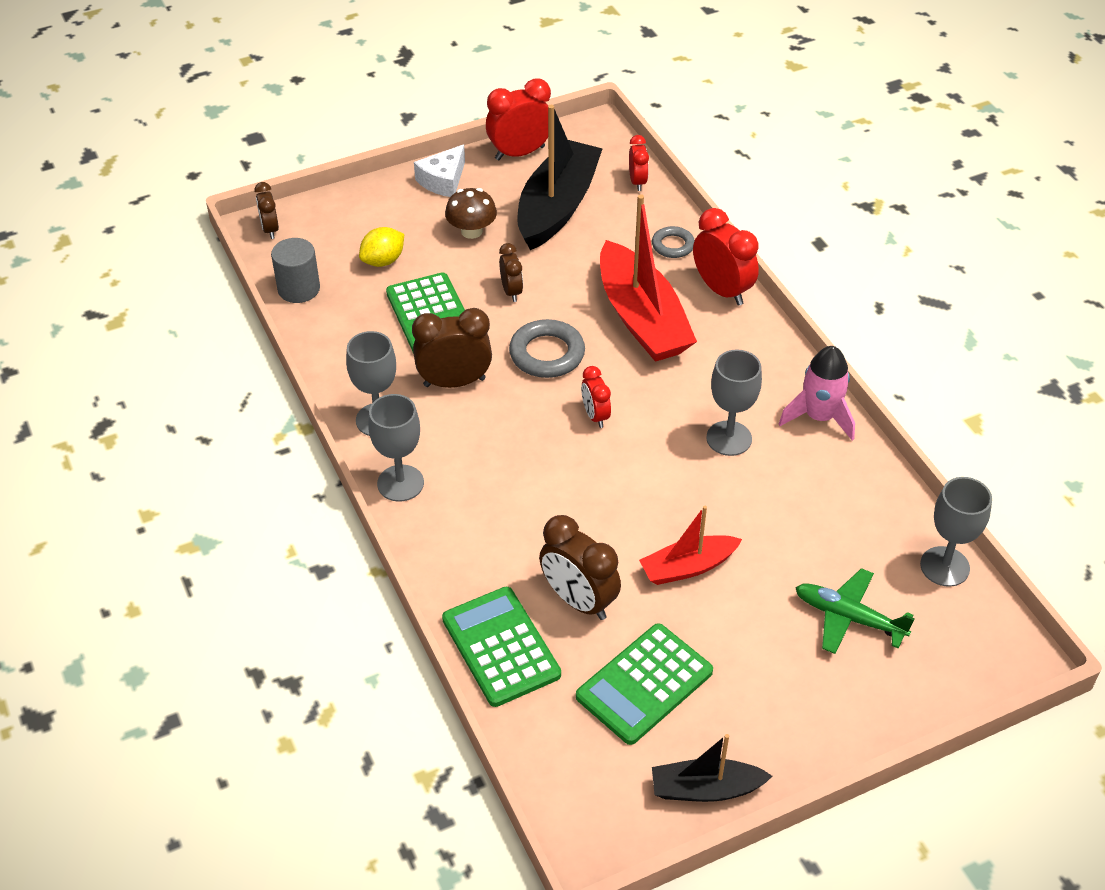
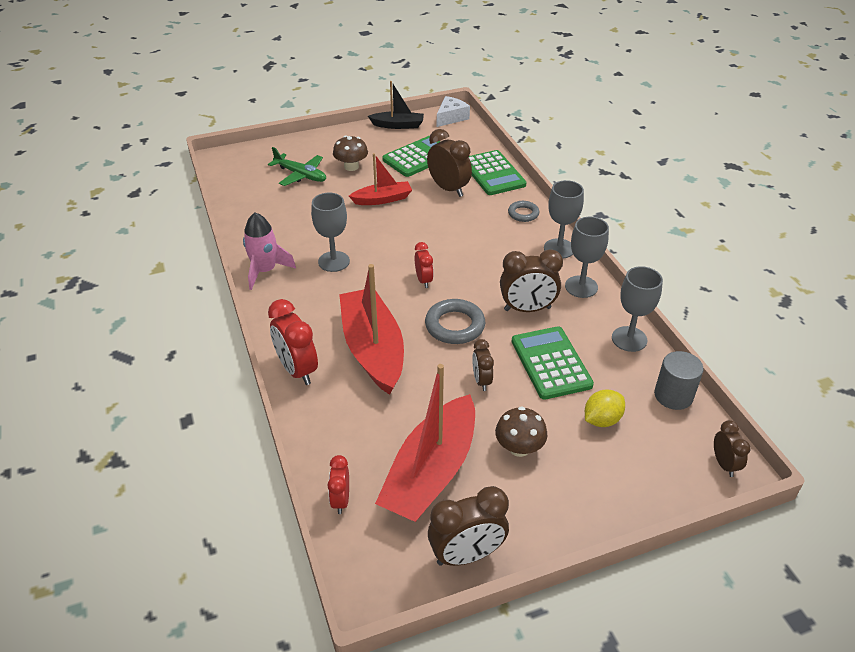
camera: 175 degrees left, 5 degrees down
white cheese [414,144,465,197] -> white cheese moved to [437,96,470,127]
red clock [486,79,551,160] -> brown clock [428,486,509,566]
black boat [517,105,603,250] -> red boat [375,364,475,522]
grey ring [652,226,695,258] -> grey ring moved to [508,201,539,222]
grey goblet [920,477,992,587] -> grey goblet moved to [612,266,663,352]
none -> brown mushroom [333,135,368,171]

